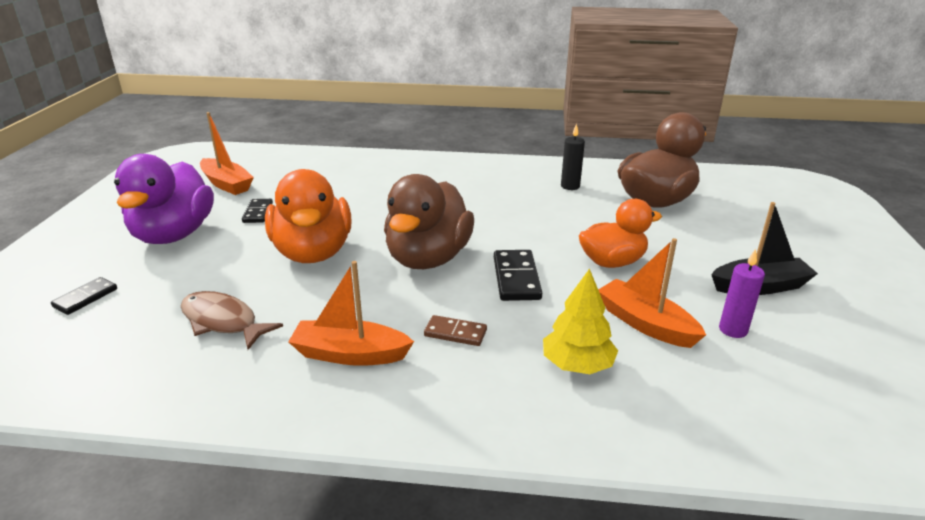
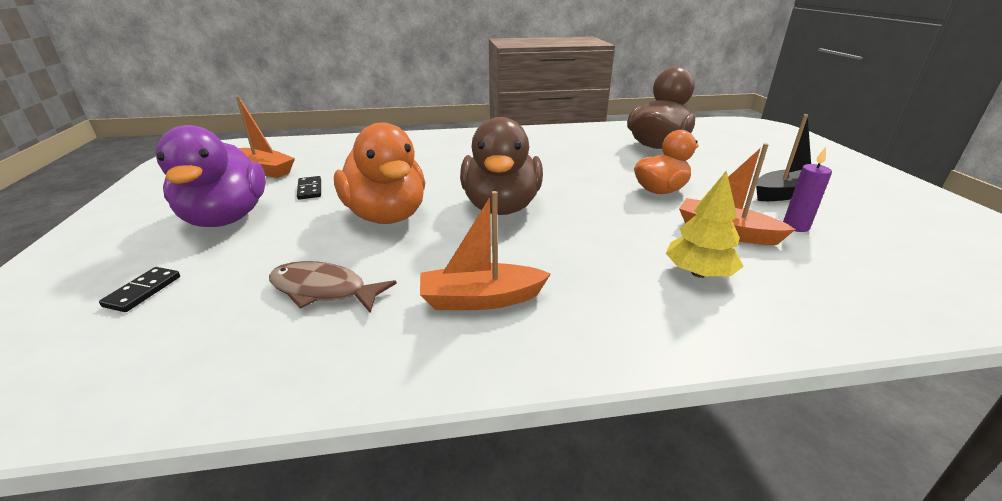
camera: 15 degrees left, 0 degrees up
brown domino [424,315,487,346] -> none
black domino [494,250,542,301] -> none
black candle [561,123,585,190] -> none

